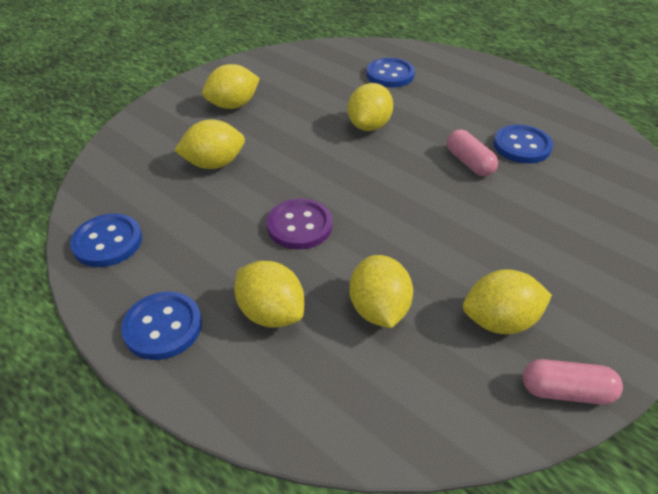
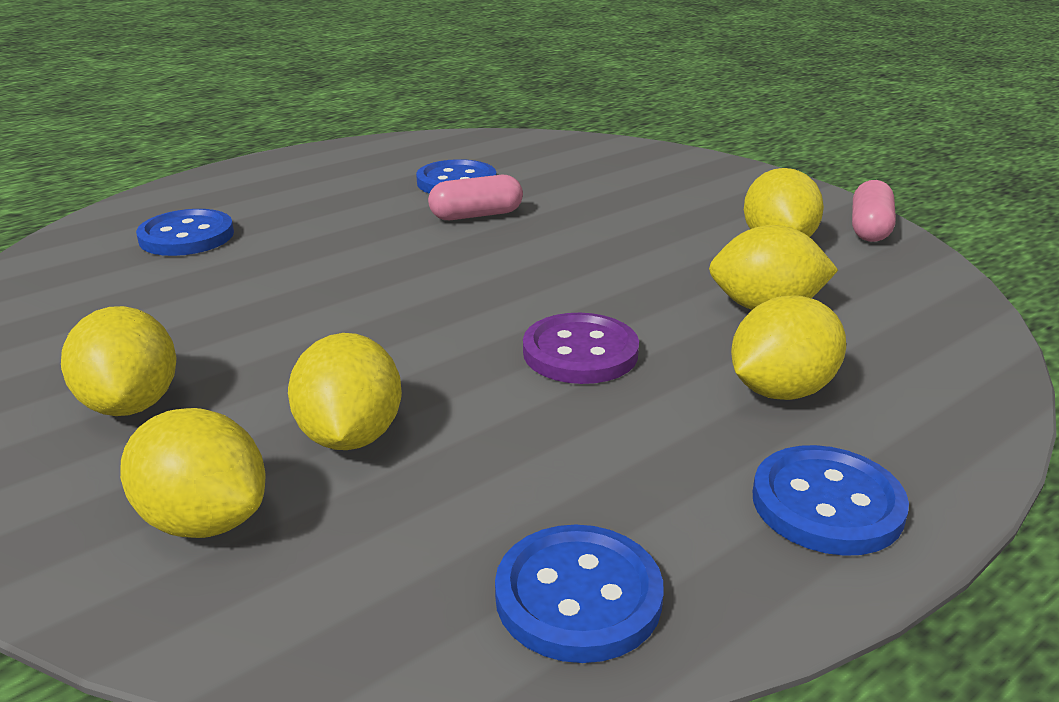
camera: 80 degrees left, 15 degrees down
yellow lemon [348,83,393,131] -> yellow lemon moved to [120,408,265,538]

